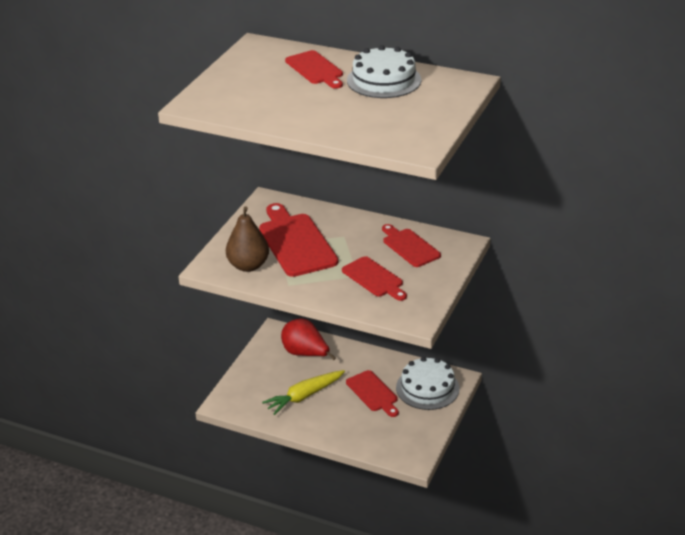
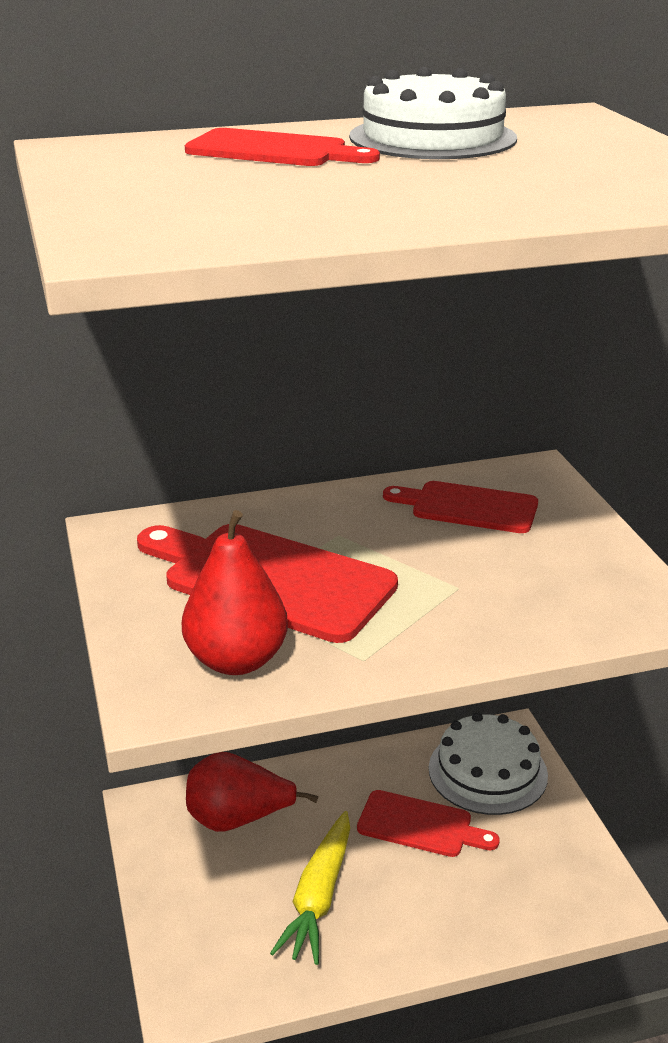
camera: 40 degrees left, 5 degrees down
brown pear [226,206,269,272] -> red pear [182,510,288,675]
red cutting board [342,256,407,301] -> none

